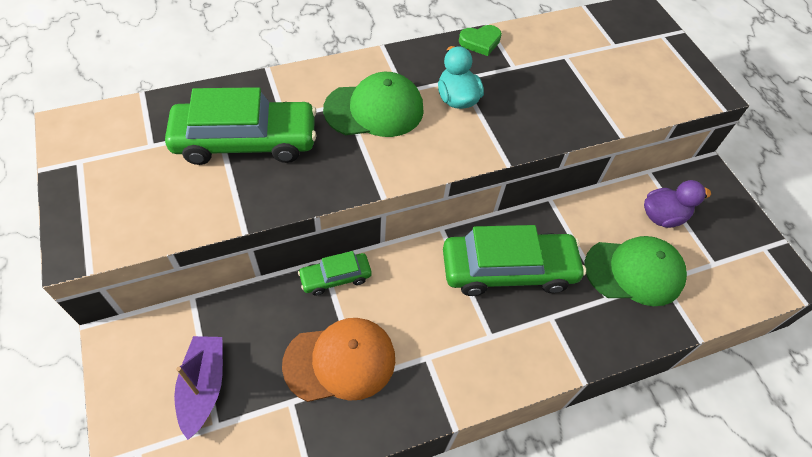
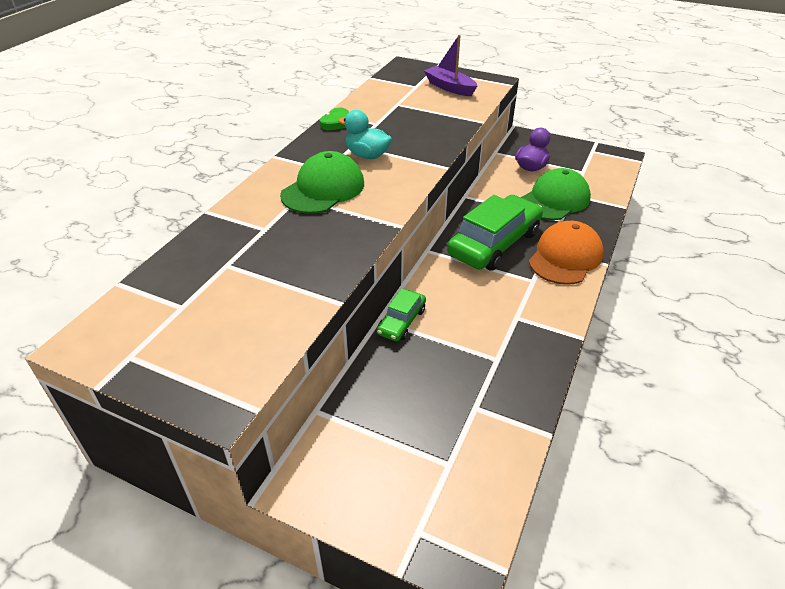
camera: 40 degrees left, 15 degrees down
green car [165,87,317,165] -> none
purple boat [174,336,223,440] -> purple boat moved to [424,35,477,96]
orange cap [282,318,395,402] -> orange cap moved to [529,221,604,285]

